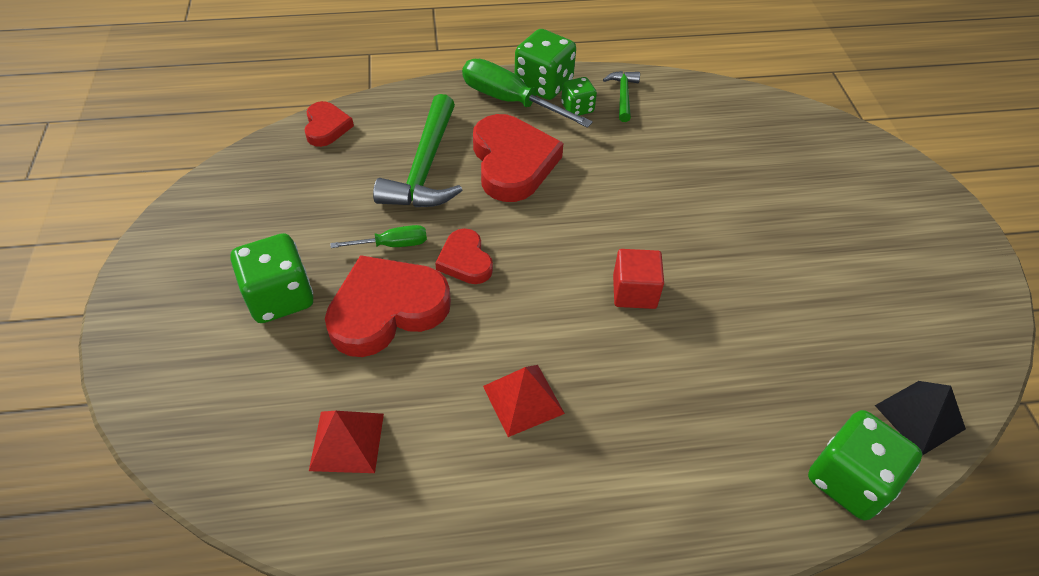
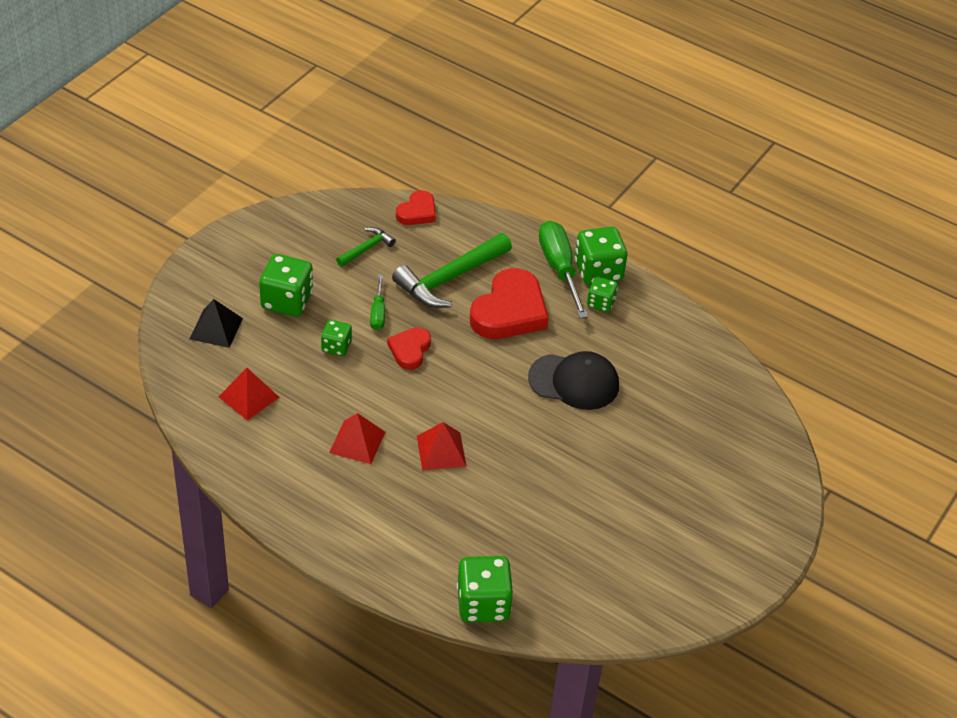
camera: 40 degrees right, 5 degrees down
red heart [325,255,451,357] -> green dice [321,320,352,356]
green screwdriver [330,225,427,248] -> green screwdriver turned 60 degrees clockwise [370,275,385,330]
green hammer [603,71,640,122] -> green hammer moved to [336,227,396,267]
red cube [613,249,664,309] -> none
black pyramid [875,381,966,455] -> black pyramid moved to [190,299,243,348]
none -> red pyramid [417,422,467,470]
none -> black cap [528,351,619,410]

